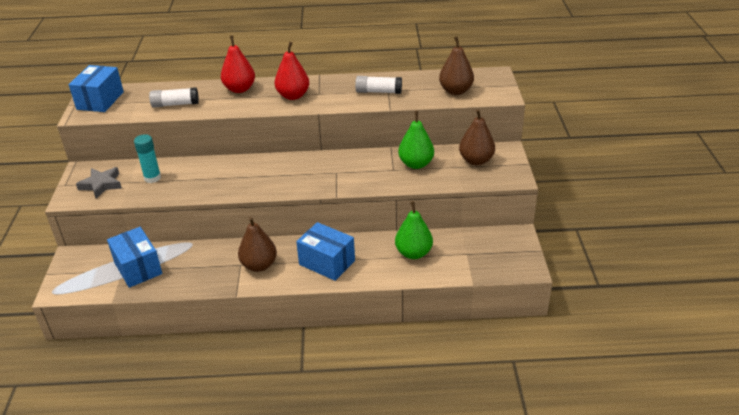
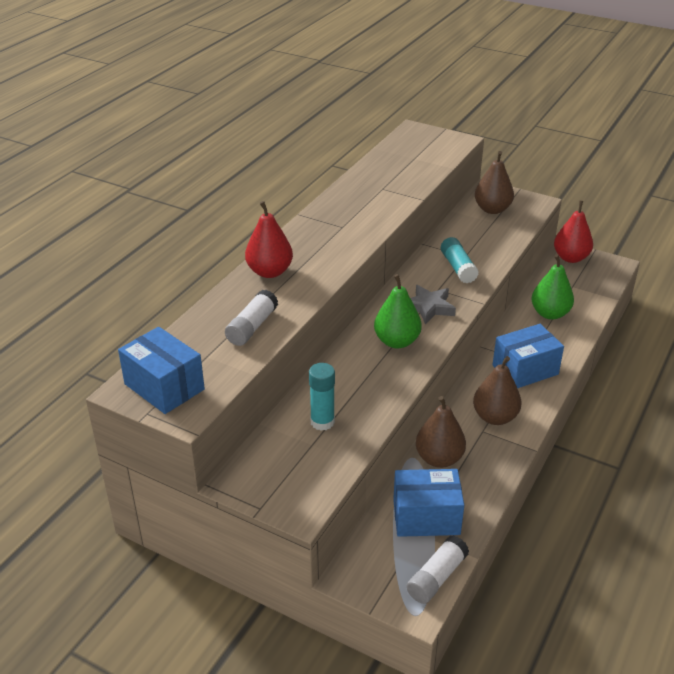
camera: 60 degrees left, 0 degrees up
grey star [76,167,122,199] -> grey star moved to [410,285,456,325]
red pear [274,42,309,100] -> red pear moved to [554,200,593,263]
white glue stick [355,76,402,94] -> white glue stick moved to [406,535,469,604]
green pear [398,111,434,169] -> green pear moved to [374,274,422,349]
brown pear [439,36,474,95] -> brown pear moved to [416,396,466,468]
none -> turquoise glue stick [441,237,479,283]

